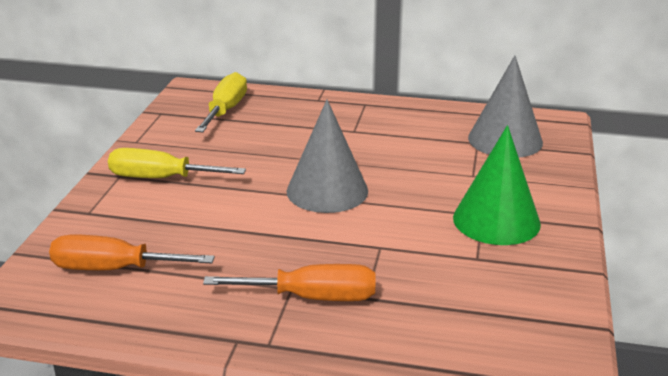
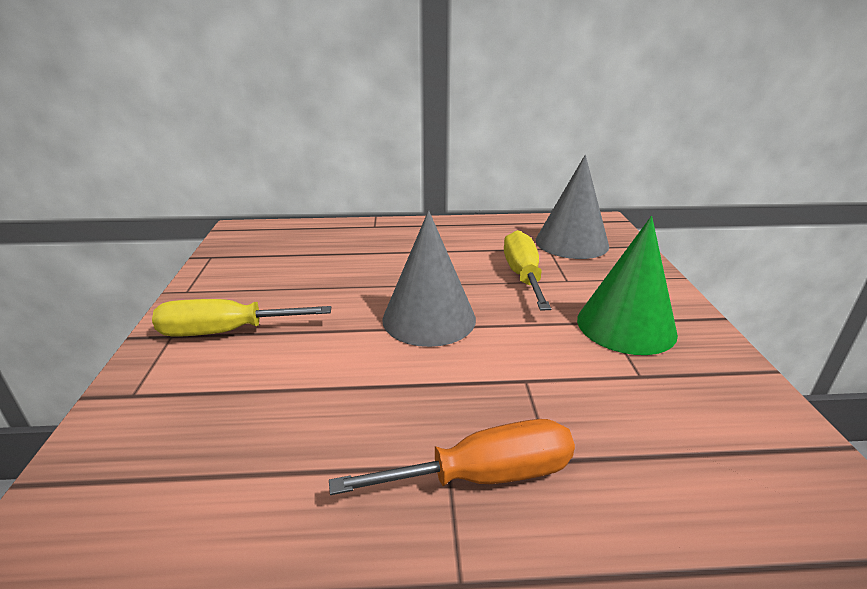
camera: 15 degrees left, 0 degrees up
orange screwdriver [49,234,215,271] -> none
yellow screwdriver [195,72,247,132] -> yellow screwdriver moved to [504,230,551,310]

